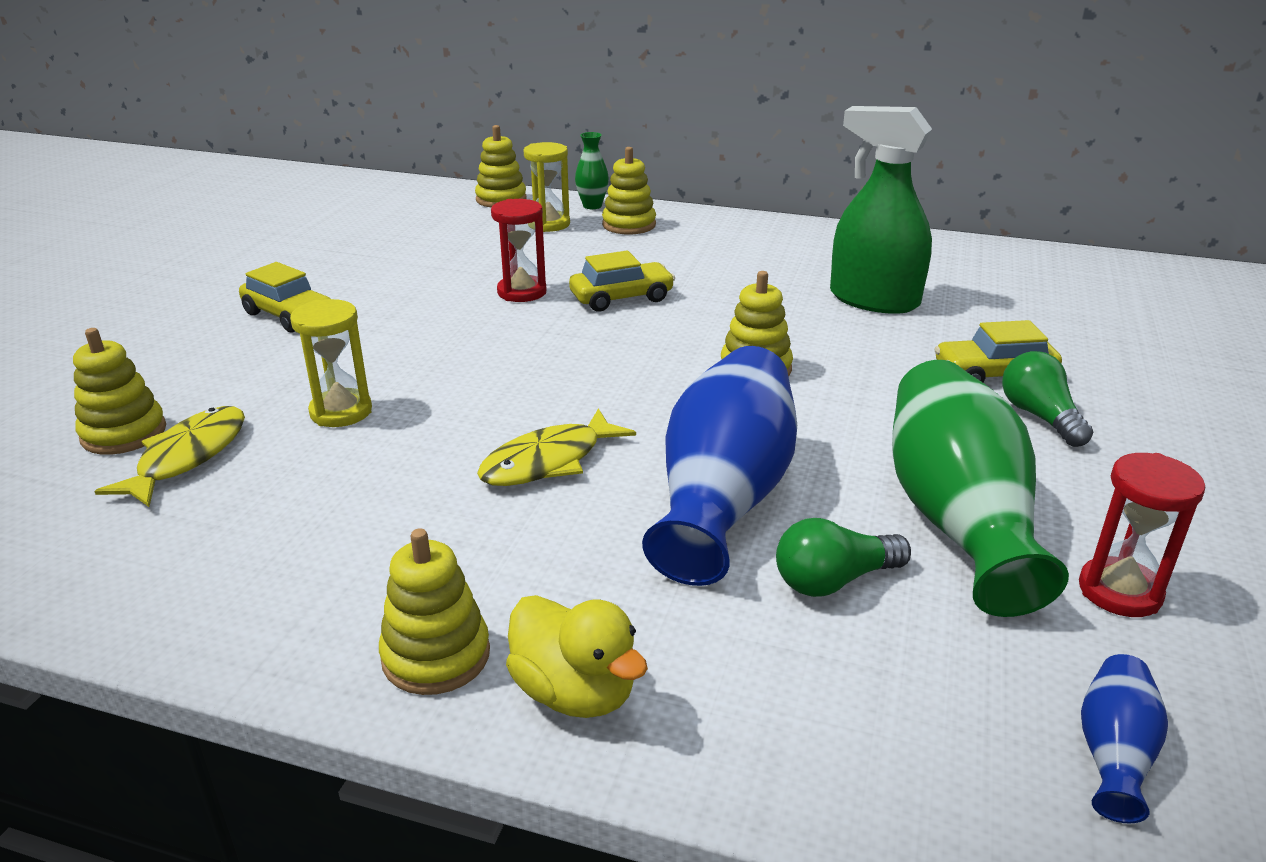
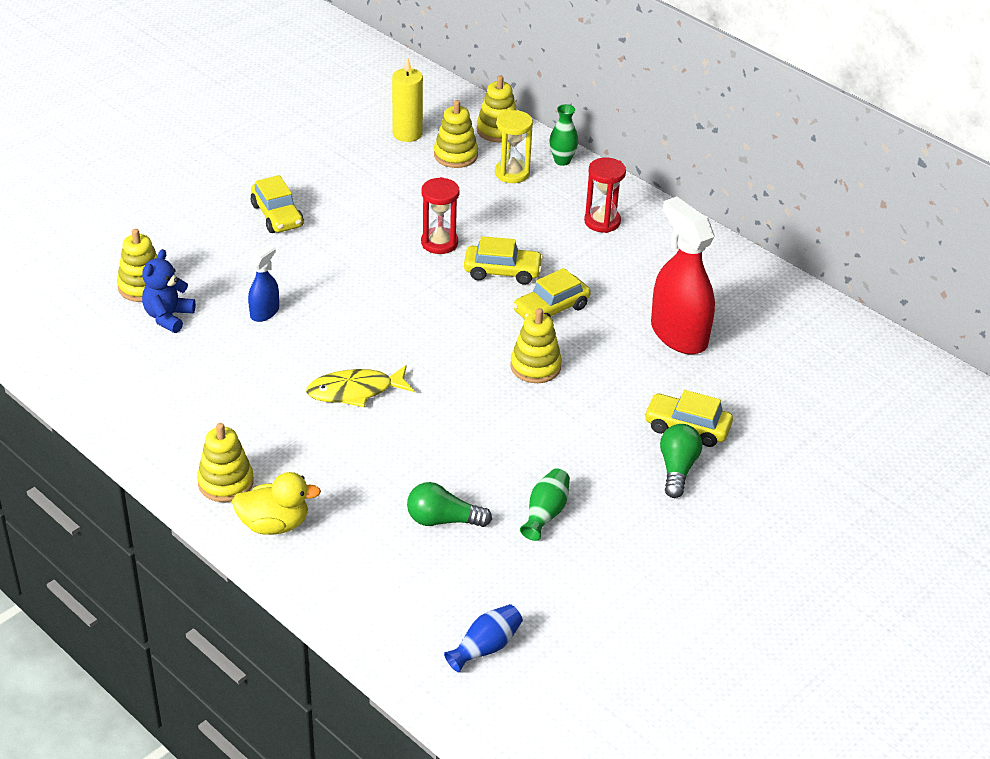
camera: 25 degrees right, 10 degrees up
yellow fish [94,406,245,507] -> blue teddy bear [142,249,196,333]
yellow hourglass [290,299,372,427] -> blue spray bottle [248,245,279,322]
yellow duck [506,595,648,718] -> yellow duck turned 75 degrees counterclockwise [232,472,321,535]
yellow stacking toy [602,147,656,235] -> yellow stacking toy moved to [434,100,478,168]
blue vase [642,346,797,586] -> none
green spray bottle [830,106,932,314] -> red spray bottle [651,196,715,354]
green vase [892,360,1069,617] -> green vase [520,468,570,541], size x0.45
red hourglass [1079,453,1205,617] -> red hourglass moved to [584,158,626,233]
none -> yellow candle [392,57,423,142]
none -> yellow car [513,268,591,319]

